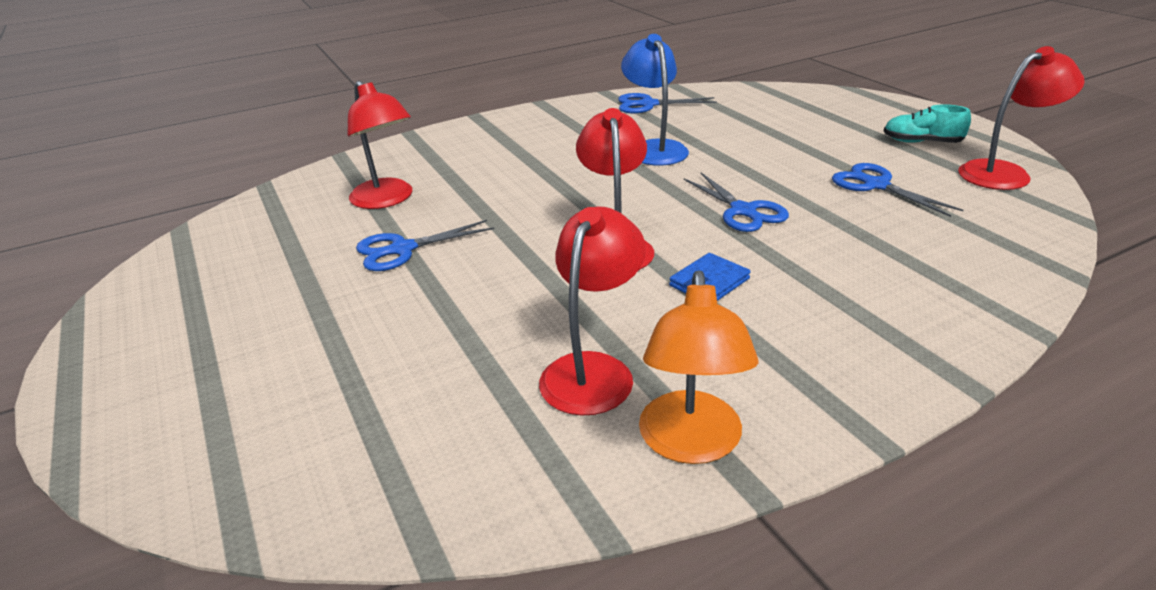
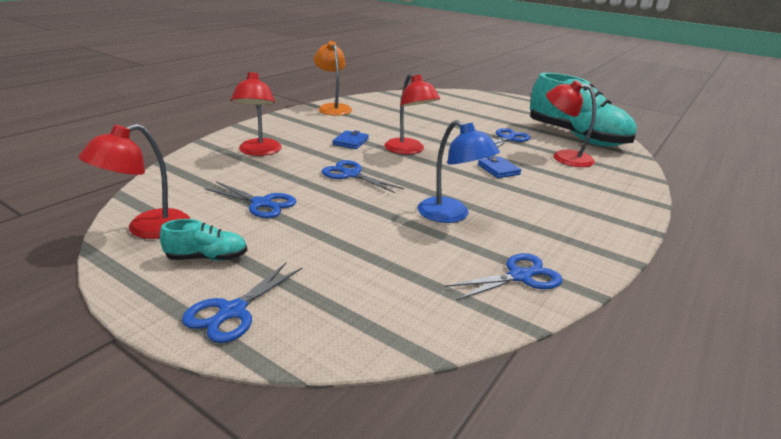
camera: 150 degrees right, 5 degrees down
red lamp [539,206,646,416] -> red lamp moved to [231,70,282,156]
none -> blue scissors [182,262,302,343]
none -> blue wallet [478,156,521,178]
none -> turquoise shoe [530,73,636,146]

